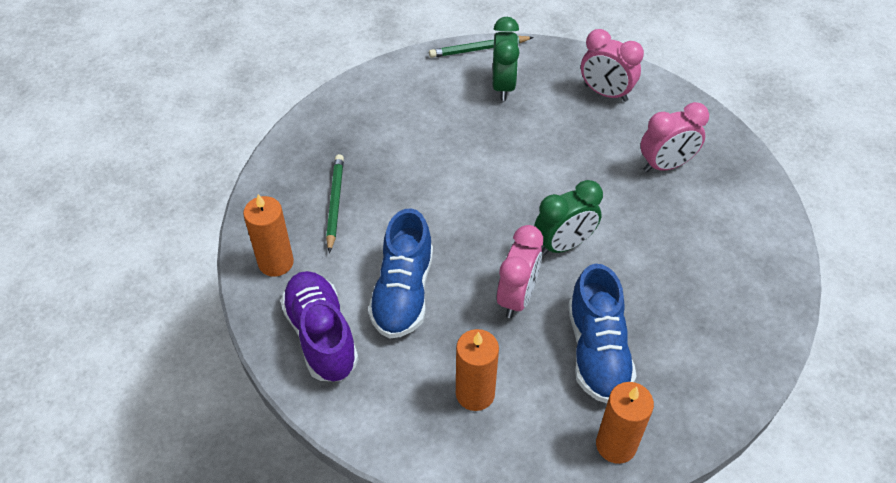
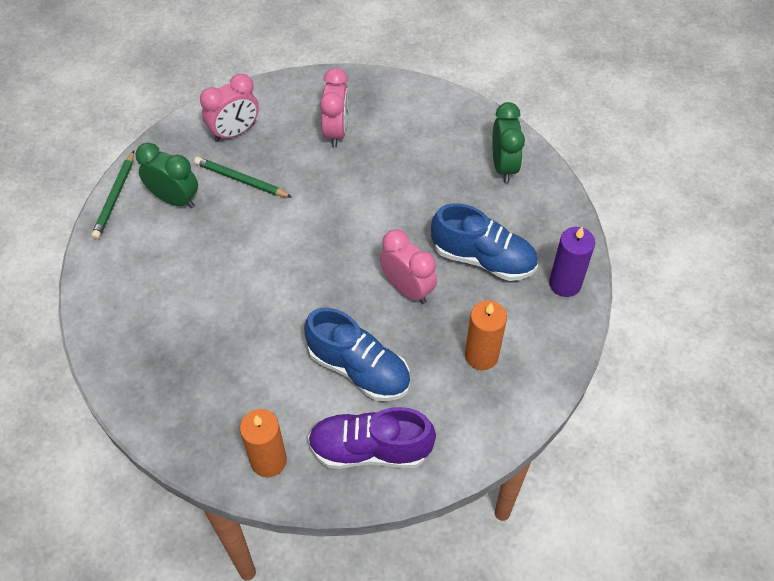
camera: 65 degrees left, 5 degrees up
green pencil [326,154,344,253] -> green pencil moved to [194,157,292,198]
green clock [534,180,603,255] -> green clock moved to [492,102,525,183]
orange candle [596,382,654,464] -> purple candle [549,227,595,297]

